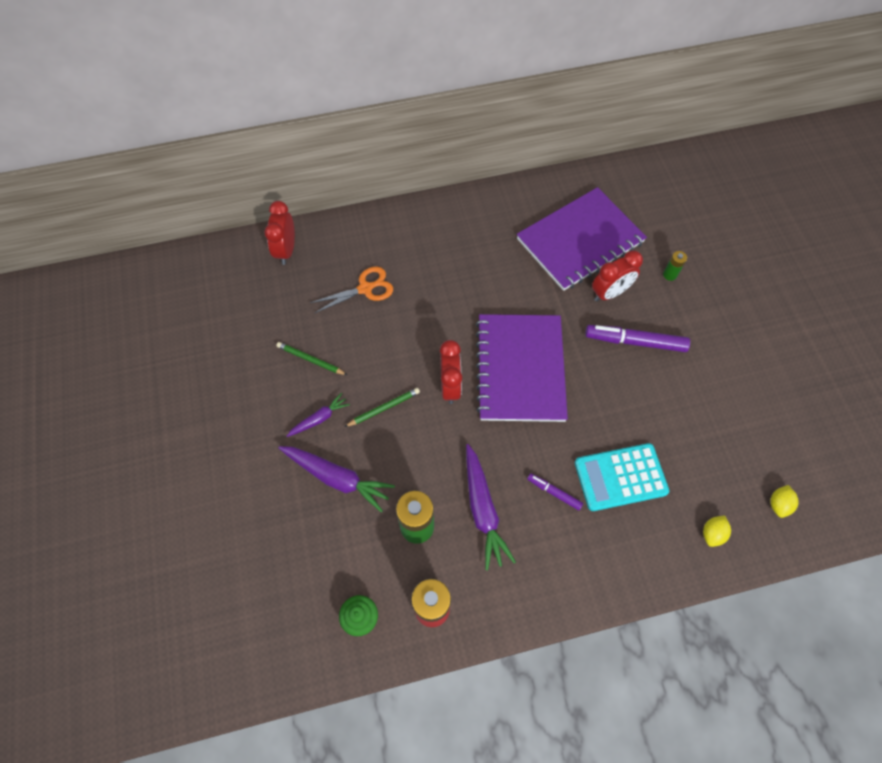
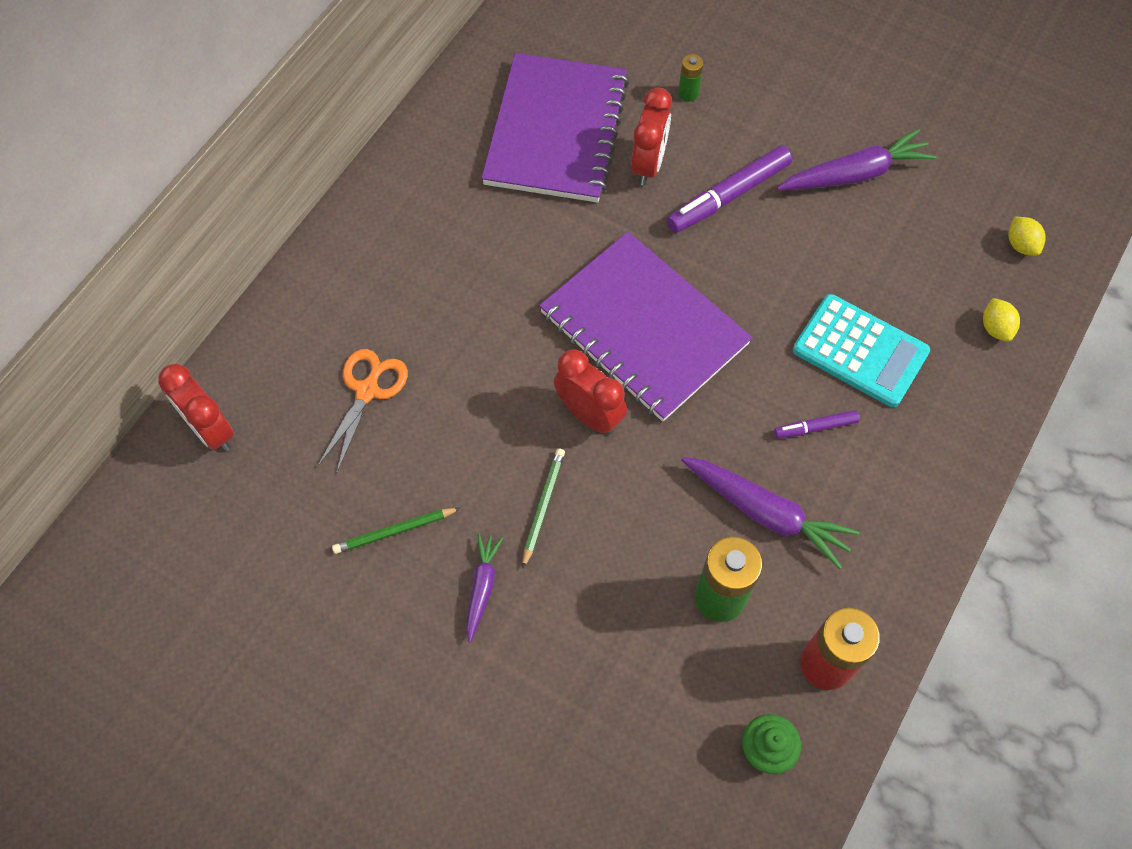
camera: 45 degrees left, 0 degrees up
purple carrot [278,446,395,512] -> purple carrot moved to [777,129,937,190]
turquoise calculator [575,443,669,511] -> turquoise calculator turned 90 degrees counterclockwise [793,294,930,407]

